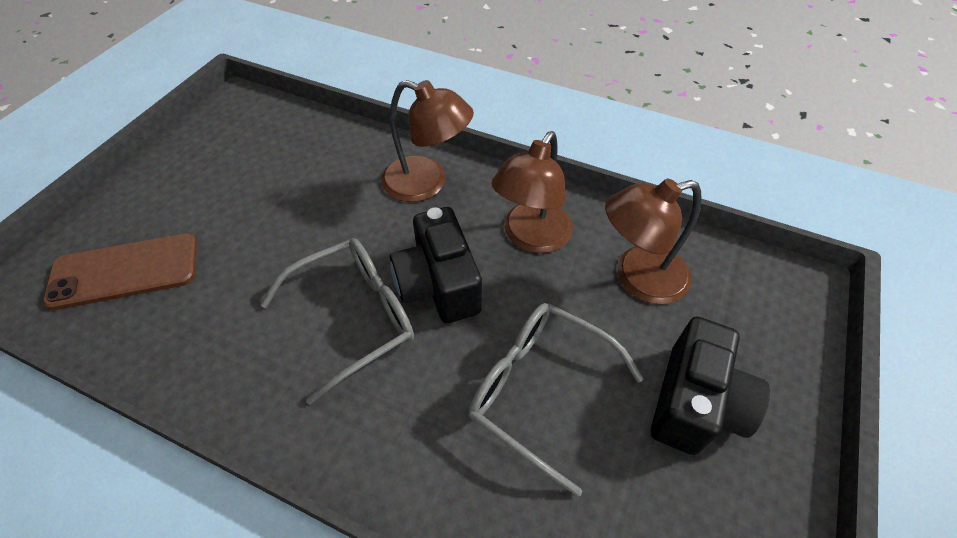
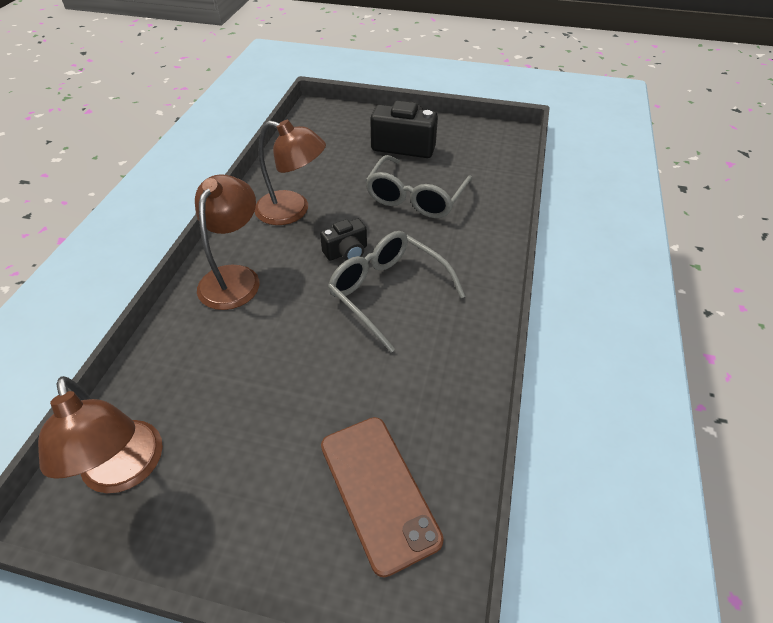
camera: 100 degrees left, 5 degrees down
black camera [390,207,482,323] -> black camera [320,218,367,261], size x0.58
brown lamp [605,179,702,304] -> brown lamp moved to [38,376,163,493]

